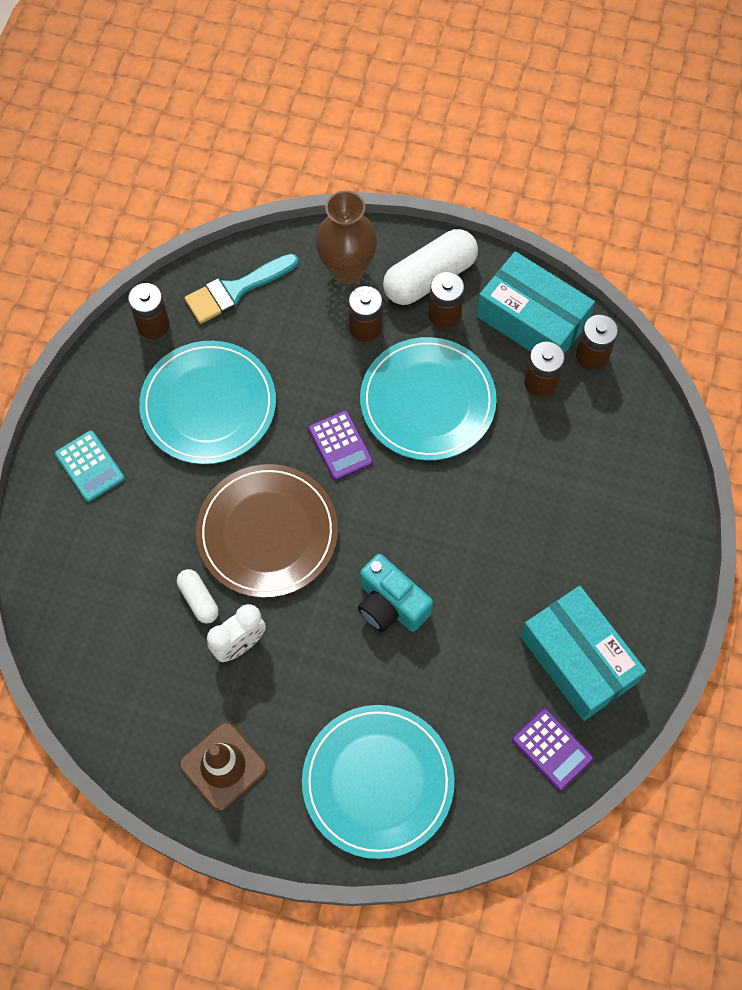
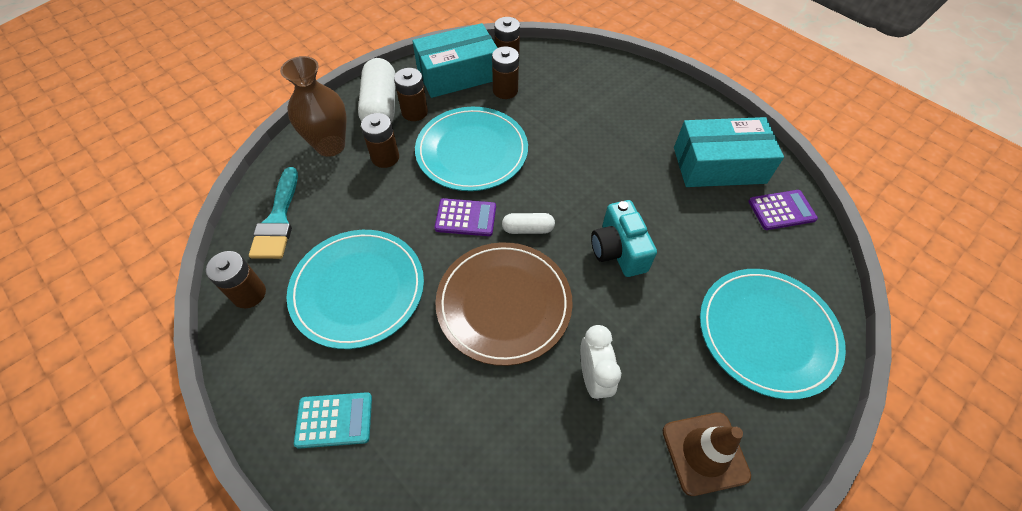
camera: 60 degrees left, 10 degrees down
white capsule [177,569,219,624] -> white capsule moved to [502,213,555,234]
turquoise camera [358,554,433,632] -> turquoise camera turned 90 degrees clockwise [591,200,657,277]

